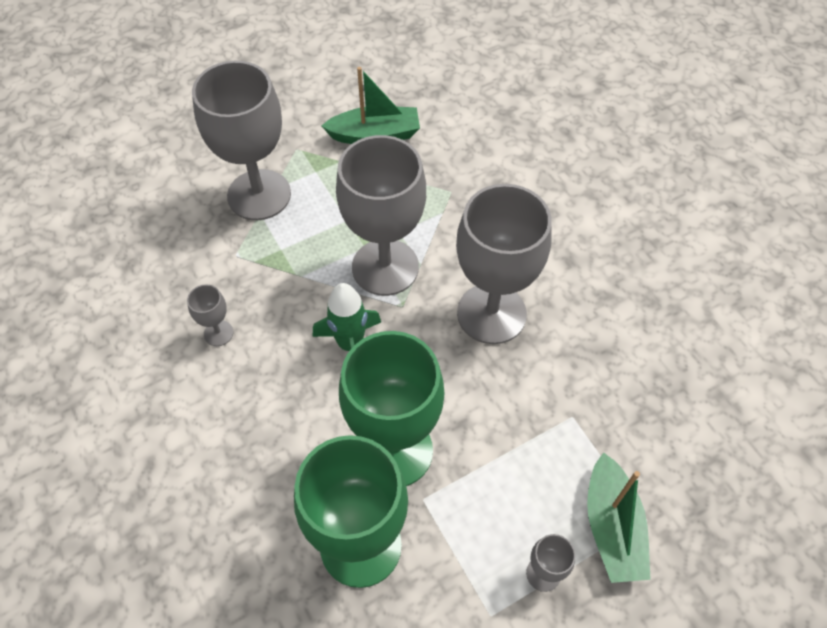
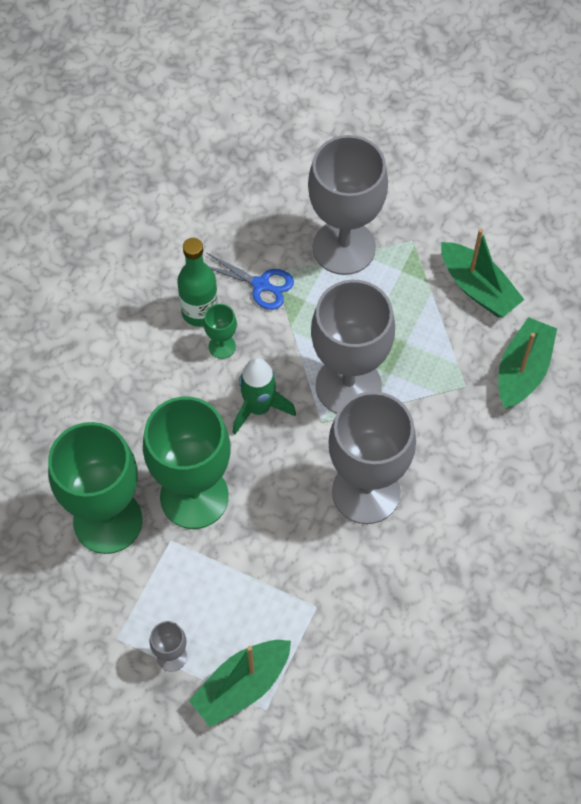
camera: 55 degrees right, 5 degrees up
grey goblet [187,284,233,346] -> green bottle [177,238,218,327]
none -> green goblet [204,304,237,359]
none -> blue scissors [207,253,294,310]
none -> green boat [498,317,557,409]

